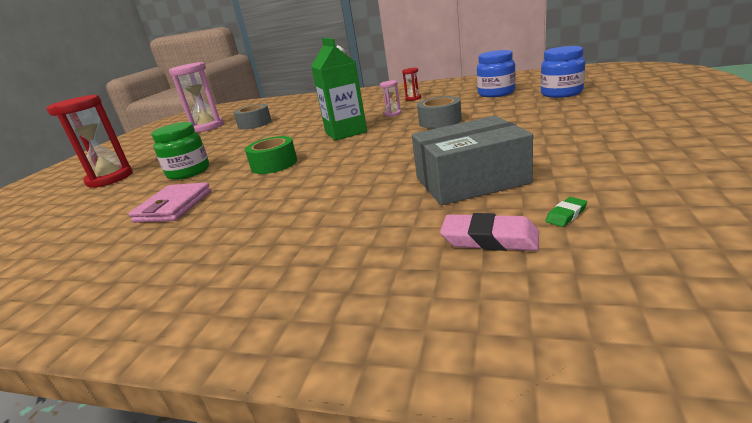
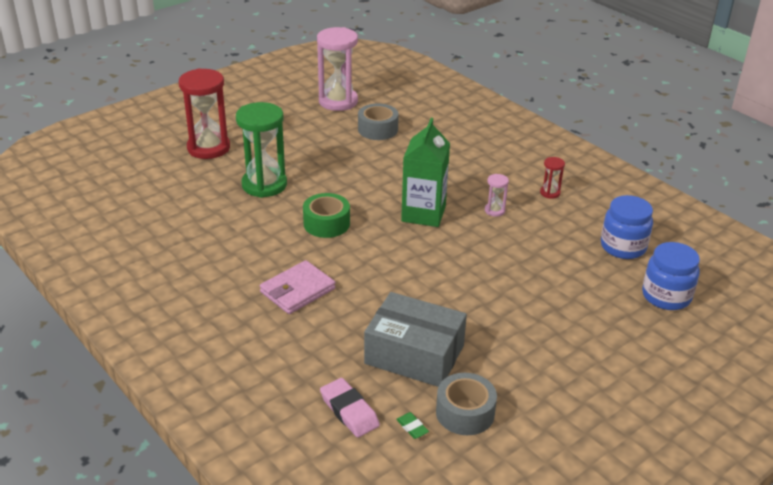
camera: 30 degrees right, 10 degrees up
pink wallet [129,182,211,223] -> pink wallet moved to [260,260,336,314]
green jar [151,122,209,180] -> green hourglass [236,102,287,198]
grey tape [417,96,462,128] -> grey tape moved to [436,373,497,435]
green eraser [545,197,587,227] -> green eraser turned 60 degrees clockwise [396,412,429,439]

